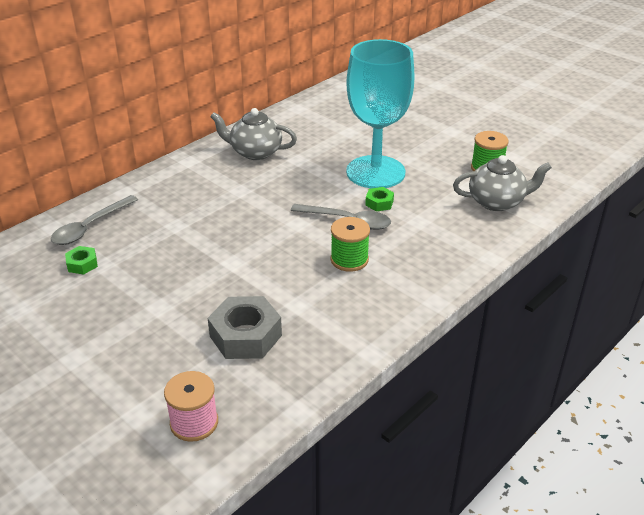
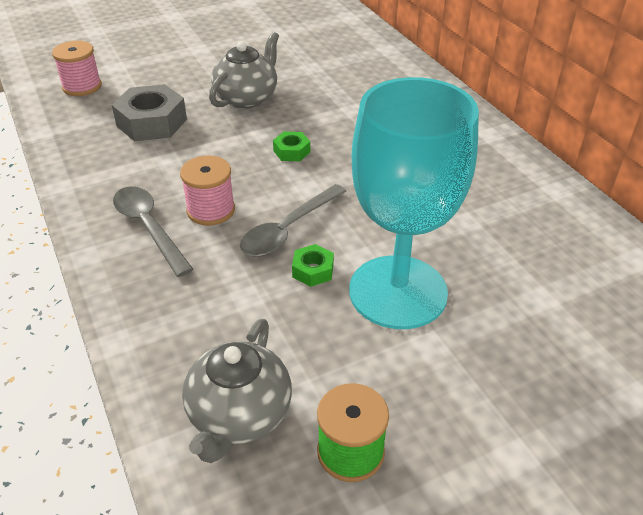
camera: 110 degrees right, 5 degrees up
grey spoon [51,195,138,245] -> grey spoon moved to [113,187,193,277]
green nut [65,246,98,275] -> green nut moved to [273,132,310,161]
grey teapot [210,108,297,160] -> grey teapot moved to [209,32,279,109]
green spool [331,217,370,272] -> pink spool [180,156,235,226]

